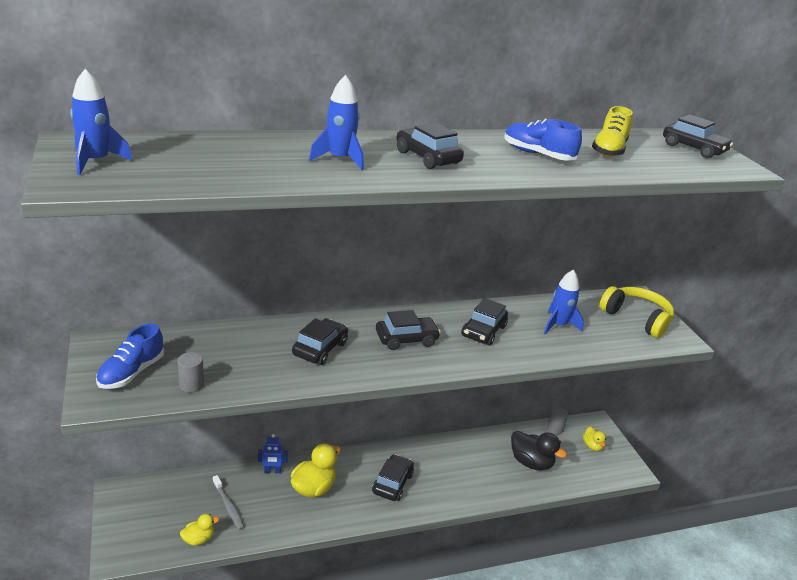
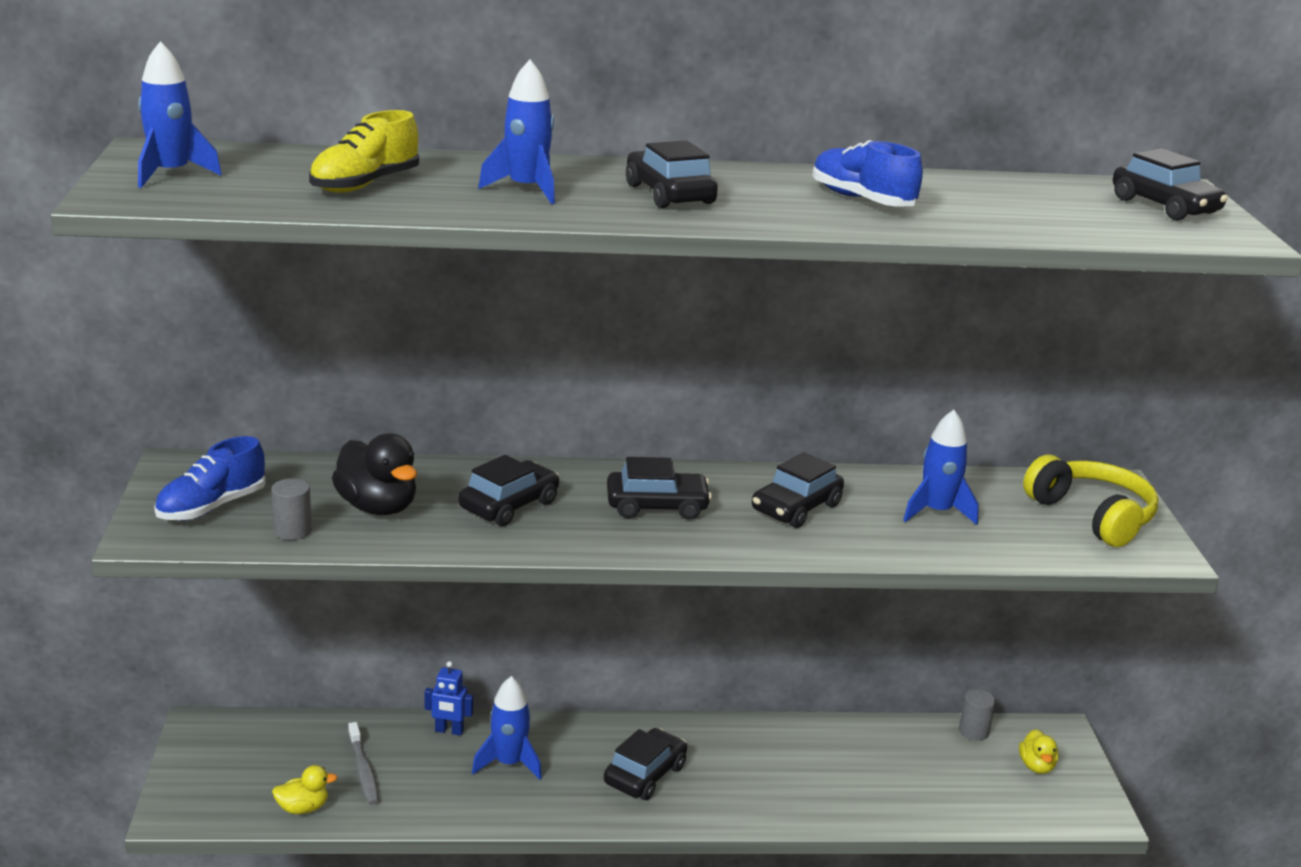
camera: 15 degrees right, 5 degrees down
yellow duck [291,443,341,498] -> blue rocket [472,676,542,780]
black duck [511,431,567,471] -> black duck moved to [332,433,417,515]
yellow shoe [592,106,633,157] -> yellow shoe moved to [309,110,419,193]

